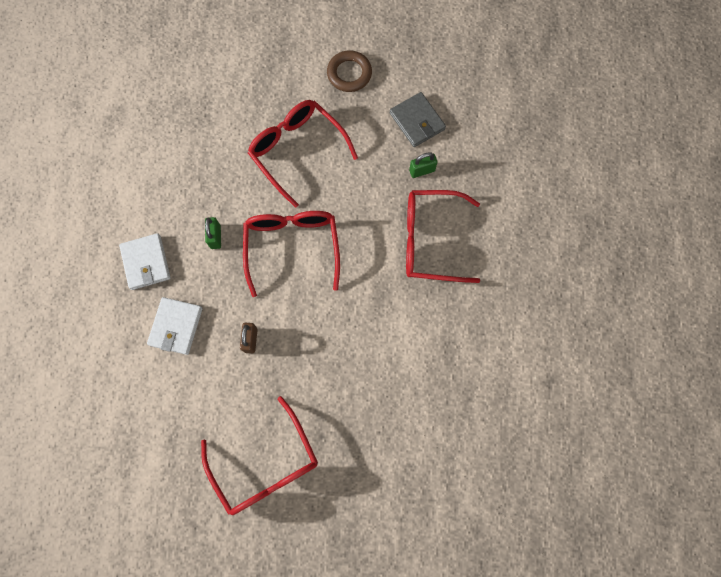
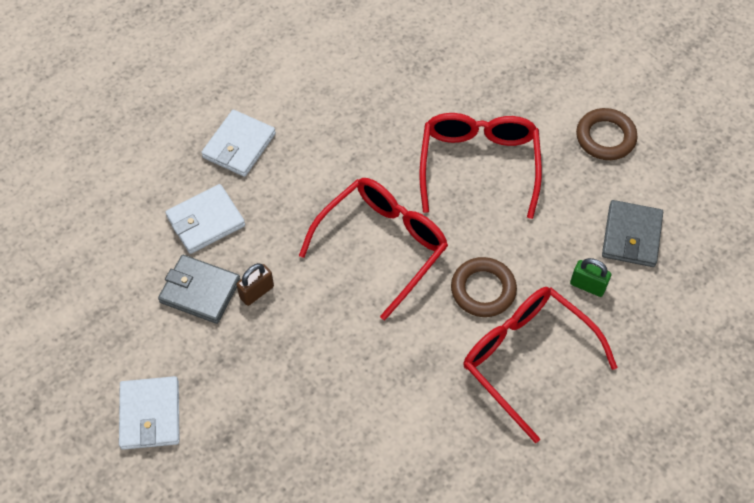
camera: 45 degrees right, 15 degrees down
red glasses [201,396,318,515] -> white wallet [119,376,180,450]
green padlock [205,217,221,249] -> none
none -> grey wallet [158,255,241,324]
none -> brown ring [451,257,517,317]

